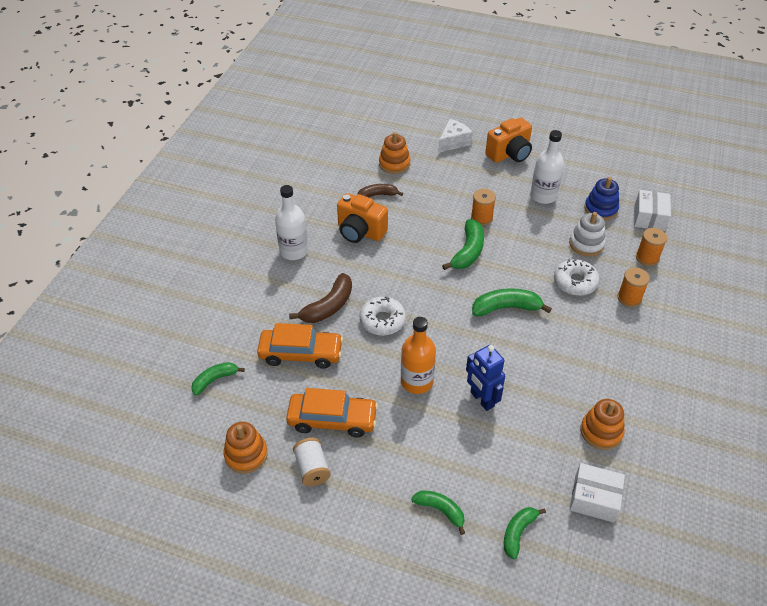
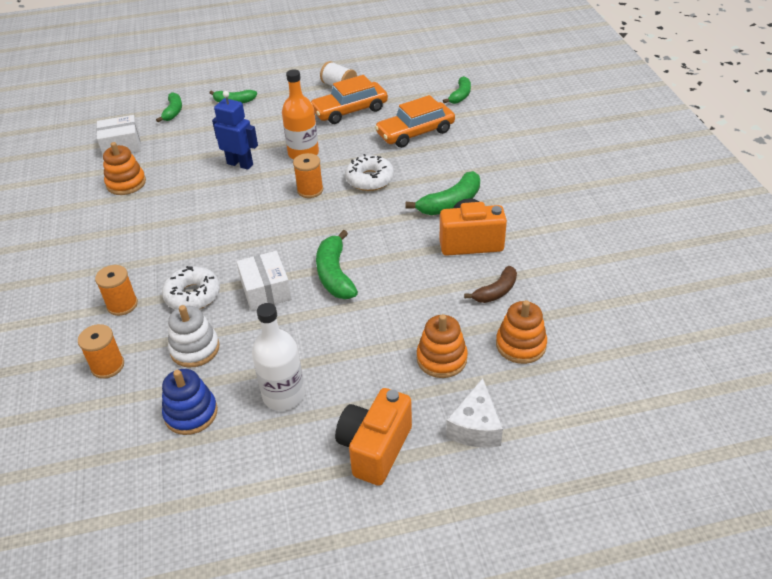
camera: 150 degrees right, 5 degrees down
orange stacking toy [223,422,268,474] -> orange stacking toy moved to [417,314,468,378]
white bottle [275,185,308,260] -> none
brown banana [289,273,352,323] -> none
orange spool [471,189,496,226] -> orange spool moved to [293,153,323,198]
green banana [472,288,552,316] -> green banana moved to [405,171,480,215]
white box [634,190,671,231] -> white box moved to [237,251,292,311]

